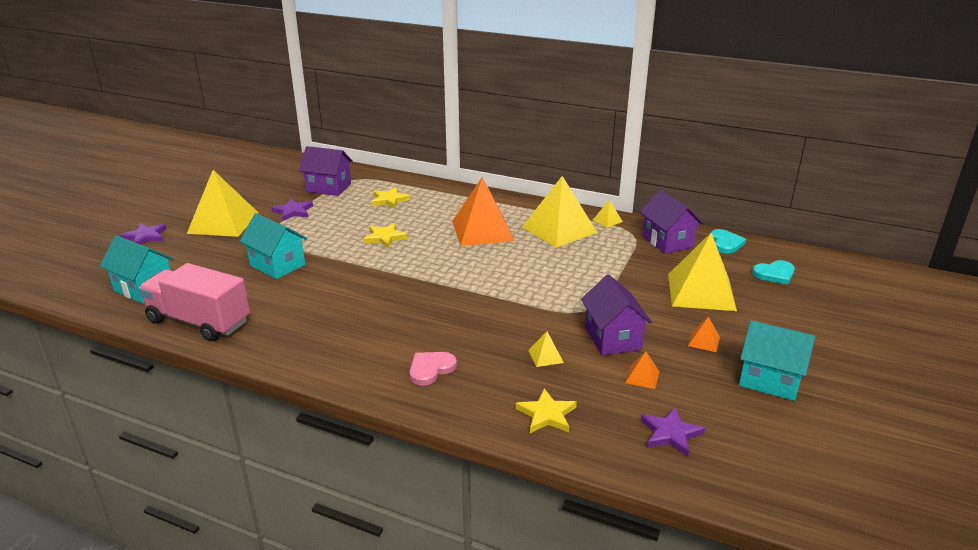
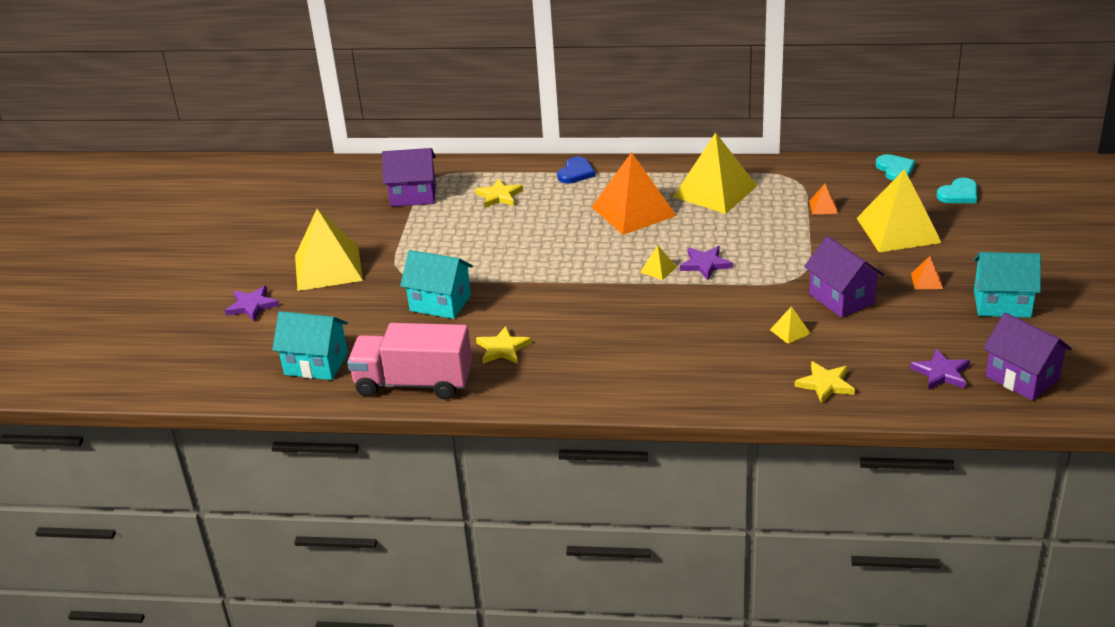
camera: 15 degrees left, 5 degrees up
purple star [271,198,313,221] -> purple star moved to [680,246,733,280]
yellow star [364,223,408,248] -> yellow star moved to [476,326,532,364]
pink heart [410,352,457,386] -> none
yellow pyramid [593,200,623,228] -> yellow pyramid moved to [640,245,677,280]
orange pyramid [625,352,660,389] -> orange pyramid moved to [809,184,838,215]
purple house [640,190,703,254] -> purple house moved to [983,312,1072,401]
none -> blue heart [557,157,595,184]

